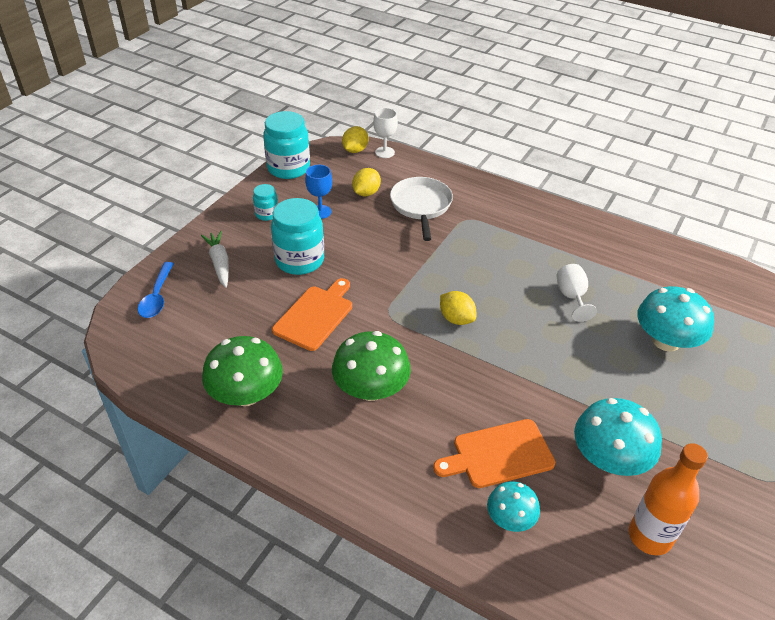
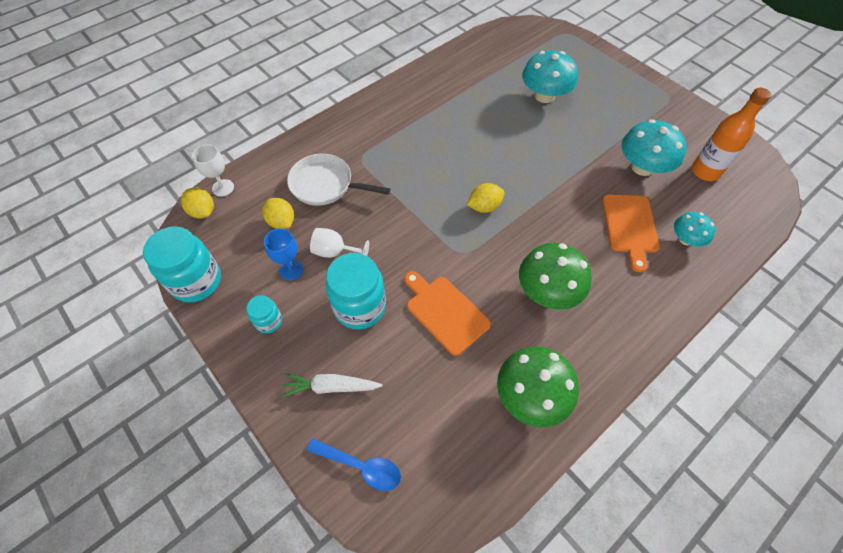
camera: 70 degrees left, 15 degrees up
white goblet [557,264,597,322] -> white goblet moved to [310,228,369,258]

